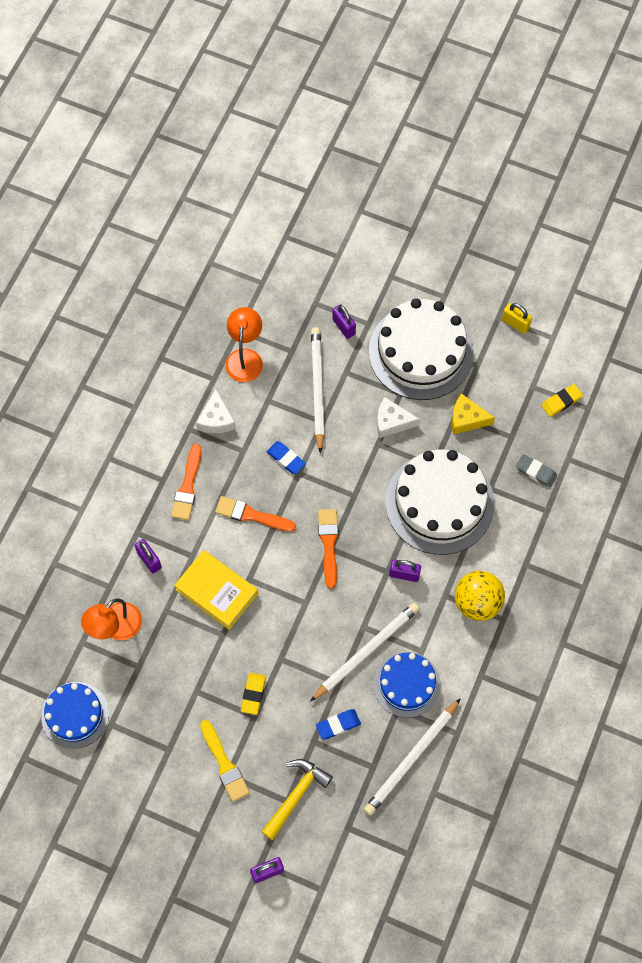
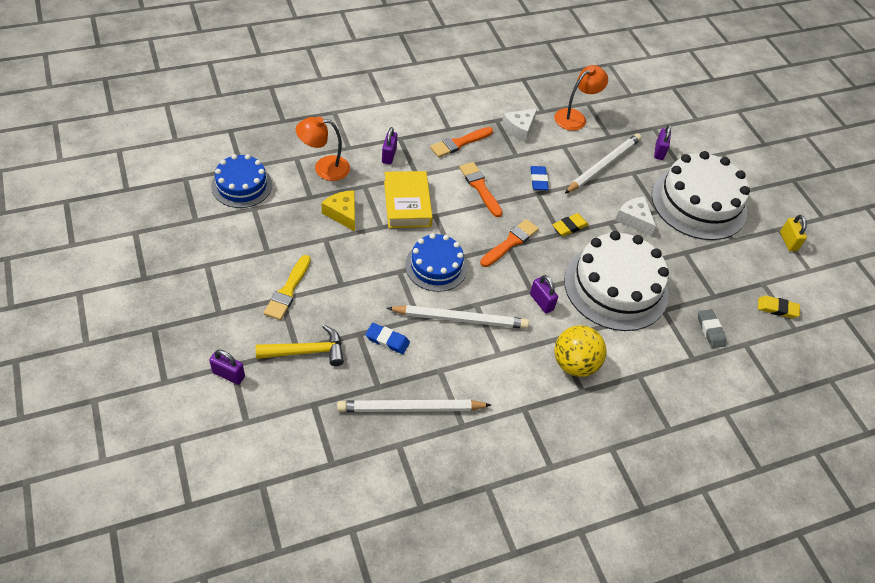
camera: 40 degrees right, 15 degrees down
yellow eraser [241,673,266,715] -> yellow eraser moved to [552,213,589,236]
blue cake [374,652,441,718] -> blue cake moved to [405,233,467,292]
yellow cheese [452,393,495,434] -> yellow cheese moved to [321,190,355,231]

